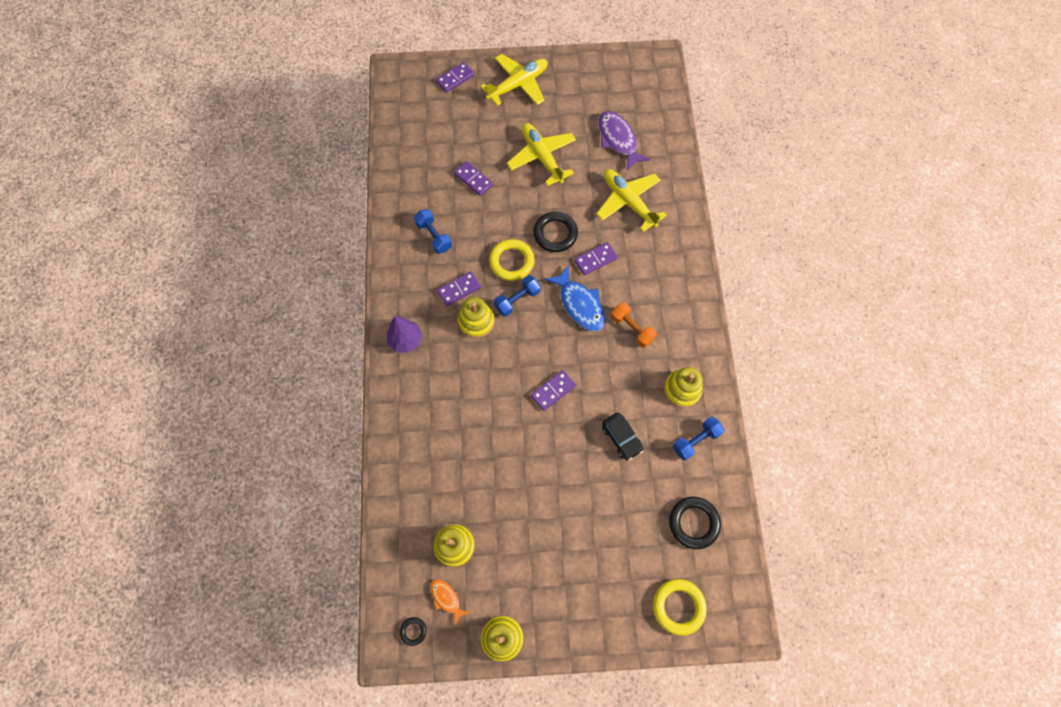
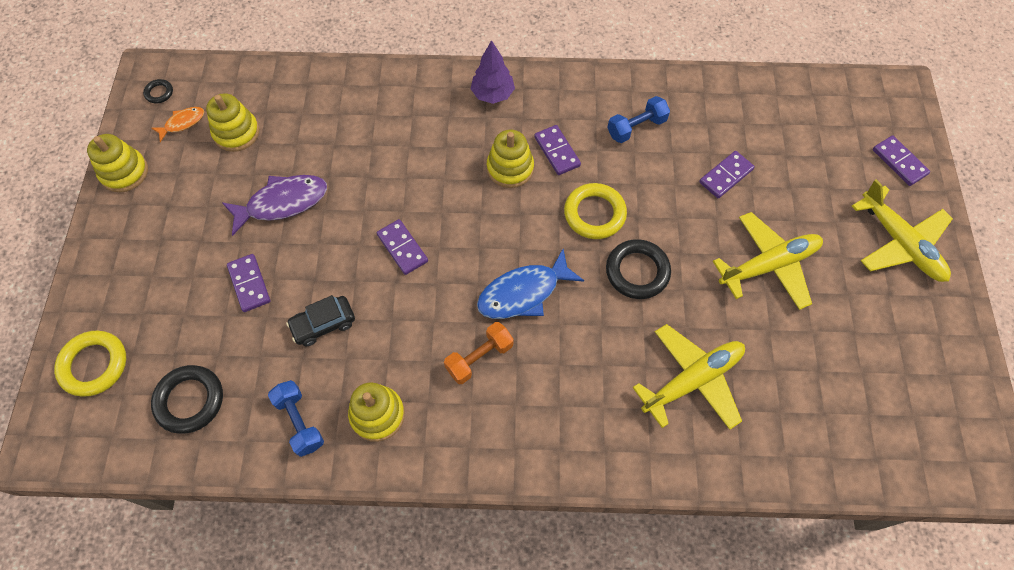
camera: 95 degrees right, 5 degrees down
blue dumbbell [494,275,541,317] -> none
purple domino [574,242,618,275] -> purple domino moved to [227,254,270,312]
purple fish [598,111,651,170] -> purple fish moved to [222,175,327,236]

